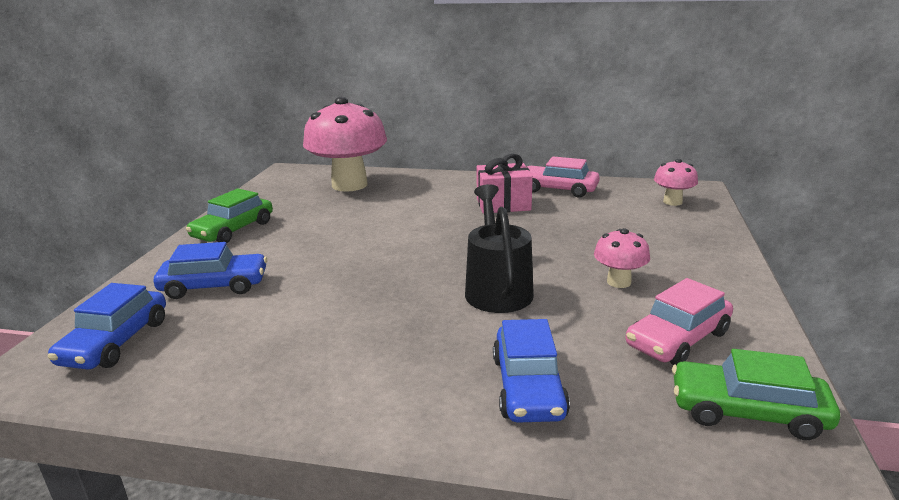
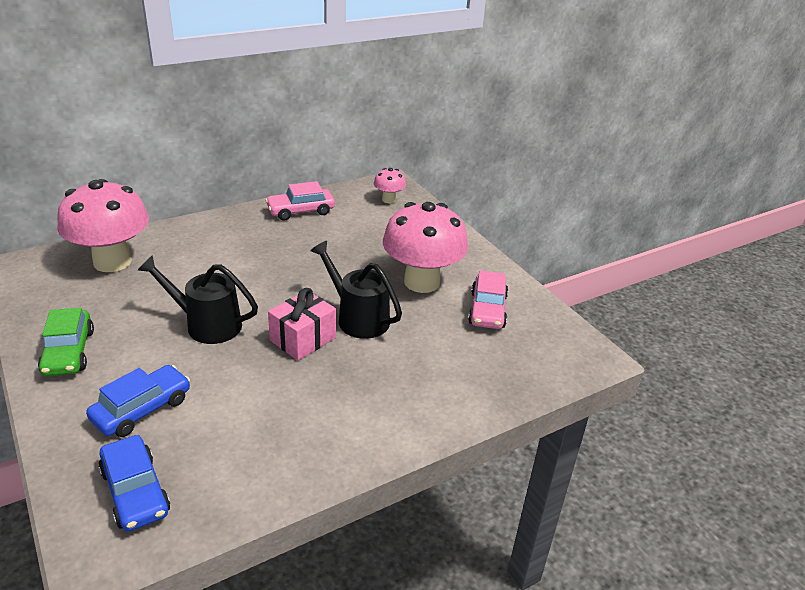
camera: 45 degrees left, 10 degrees up
pink gift [477,154,533,214] -> pink gift moved to [268,288,336,361]
blue car [493,319,570,423] -> none
pink mushroom [594,228,650,288] -> pink mushroom [383,202,468,293], size x2.16
green car [672,349,840,440] -> none
none -> black watering can [138,255,258,344]

